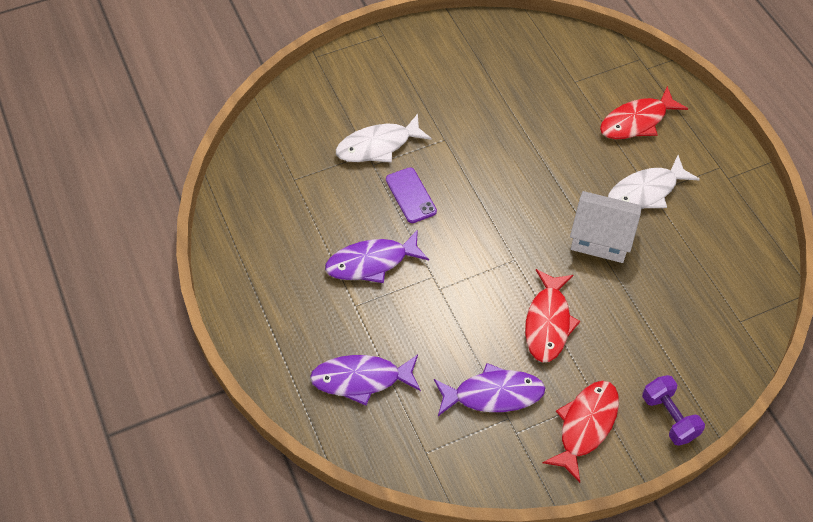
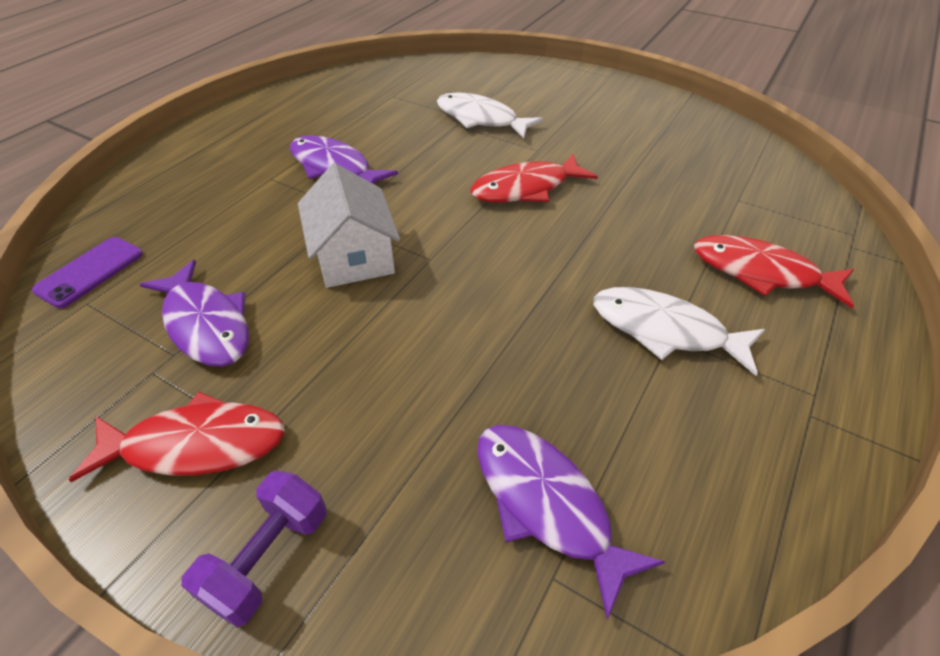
camera: 55 degrees right, 10 degrees down
purple fish [310,355,421,406] -> purple fish moved to [477,425,665,619]
purple phone [386,167,437,223] -> purple phone moved to [32,237,143,308]
red fish [525,269,580,363] -> red fish moved to [470,154,598,202]
white house [570,191,642,263] -> white house moved to [298,163,400,288]

